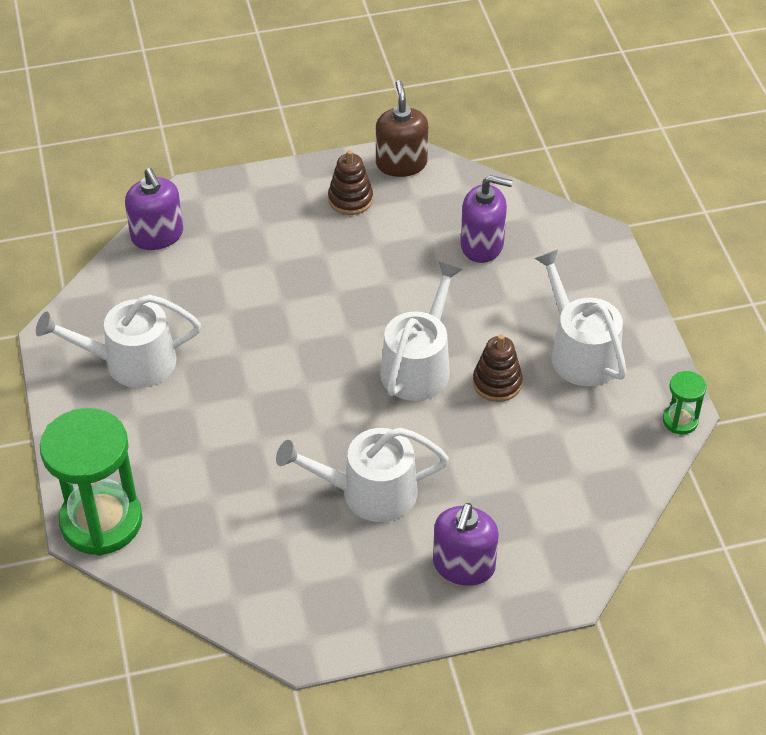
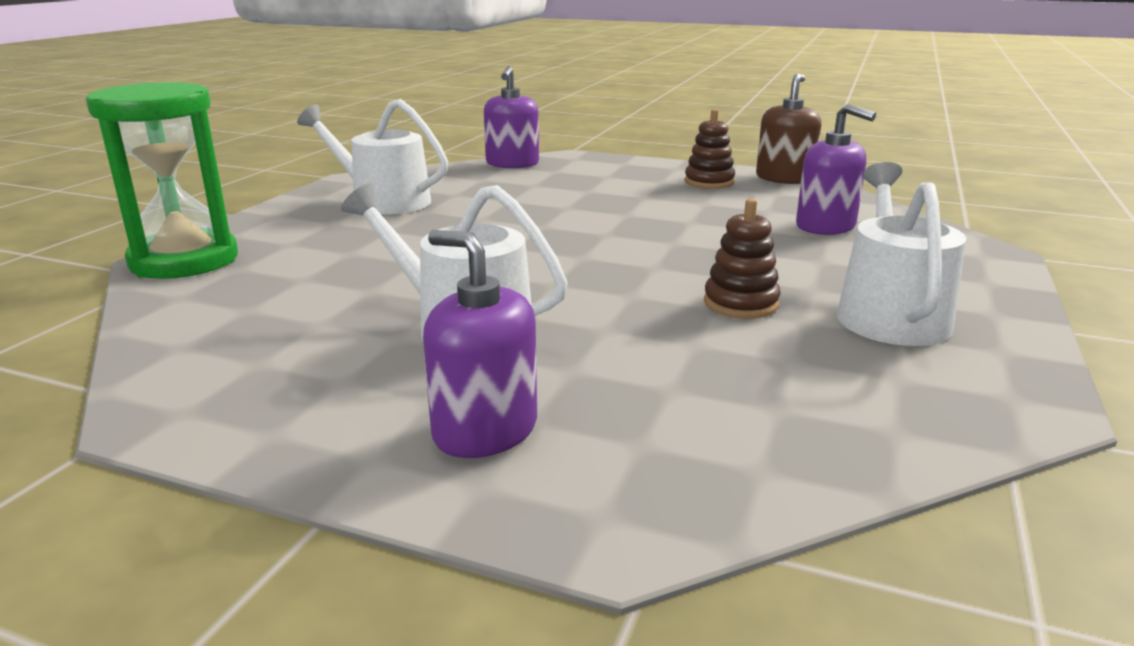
camera: 35 degrees right, 25 degrees down
white watering can [380,261,463,401] -> none
purple soap dispenser [433,503,499,586] -> purple soap dispenser turned 75 degrees clockwise [423,230,537,458]
green hourglass [663,371,707,435] -> none

